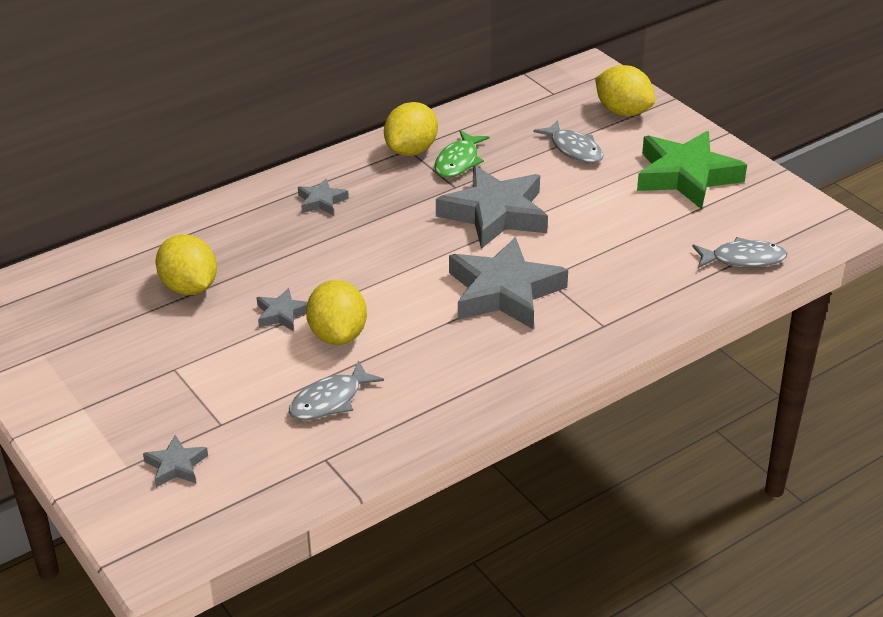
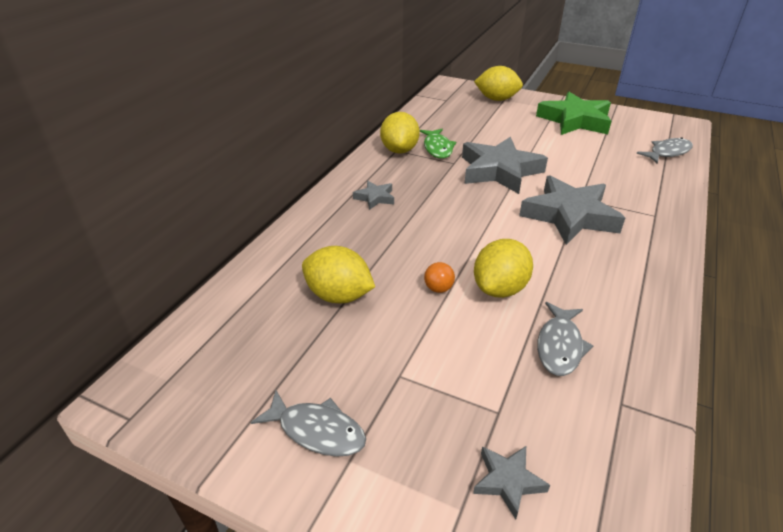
camera: 30 degrees left, 0 degrees up
grey star [256,288,308,331] -> orange ball [424,262,455,293]
yellow lemon [306,280,367,345] -> yellow lemon turned 75 degrees clockwise [474,239,533,298]
grey fish [533,120,603,164] -> grey fish moved to [251,390,366,457]

